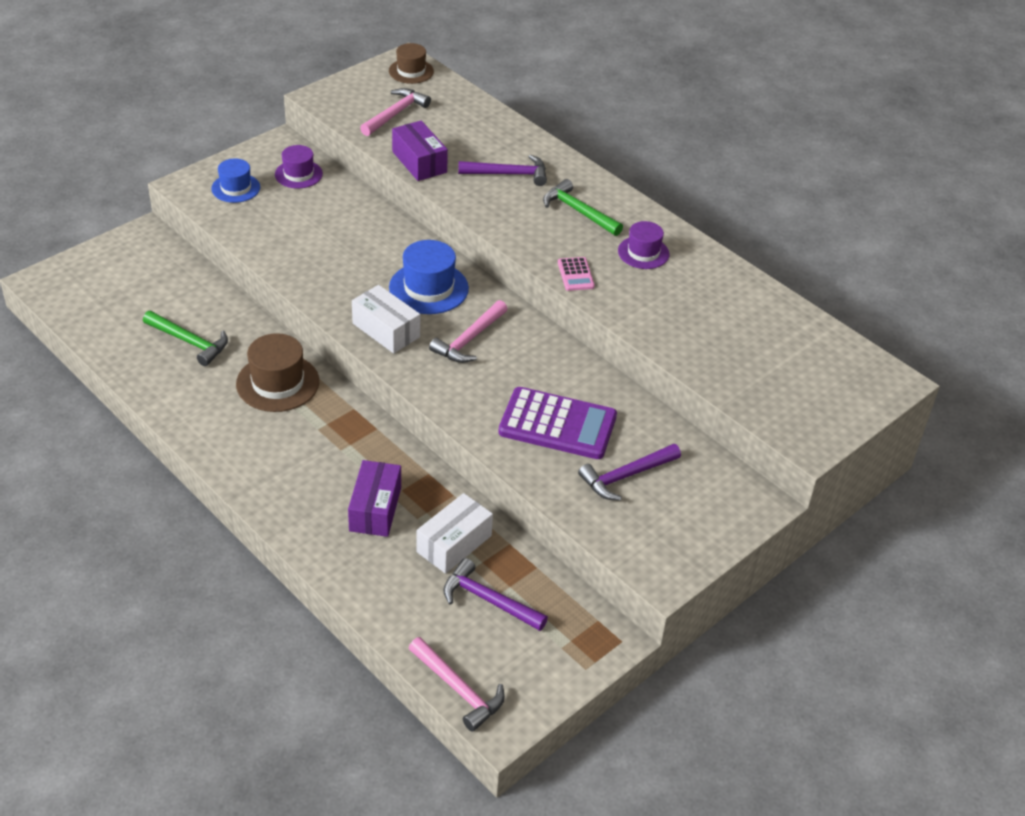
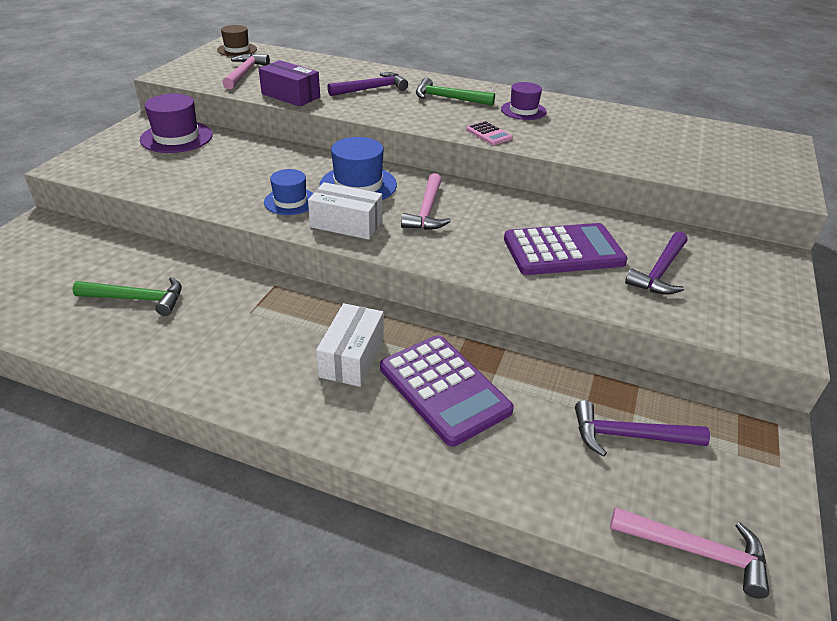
camera: 25 degrees left, 5 degrees down
blue hat [211,158,260,203] -> blue hat moved to [264,169,313,215]
brown hat [236,333,319,412] -> none
purple hat [275,145,323,188] -> purple hat [140,94,213,153], size x1.54
purple box [348,460,401,537] -> purple calculator [380,335,514,447]
white box [416,493,493,574] -> white box moved to [316,303,384,387]

